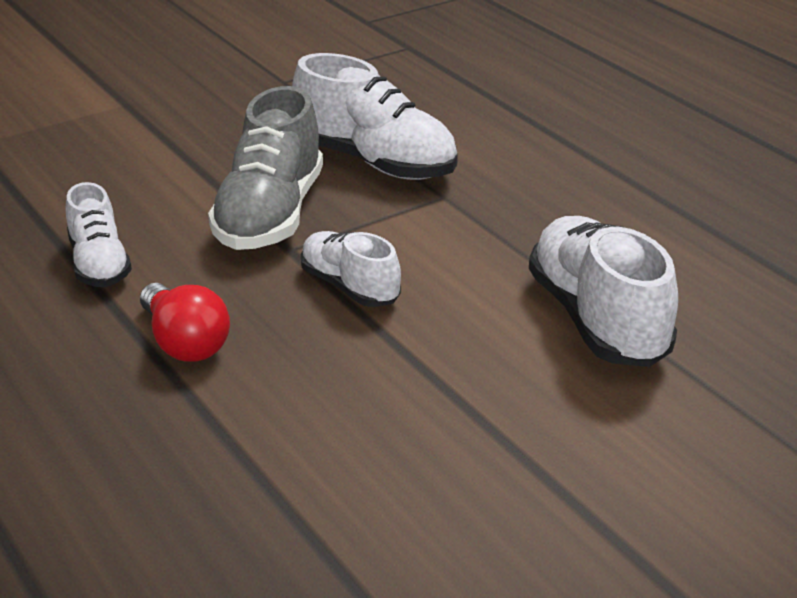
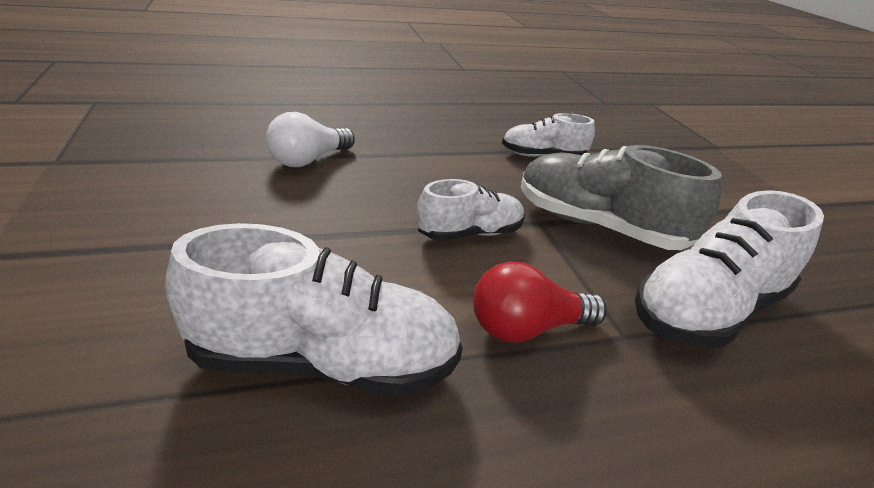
camera: 105 degrees right, 0 degrees up
red light bulb [140,283,230,362] -> red light bulb moved to [473,261,607,343]
none -> white light bulb [266,112,355,167]

